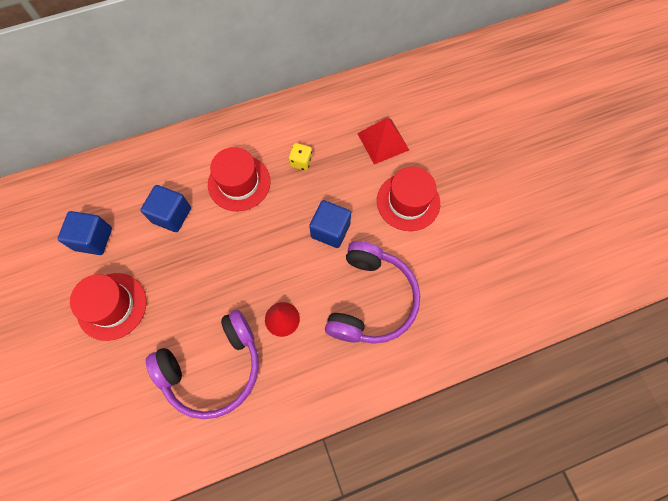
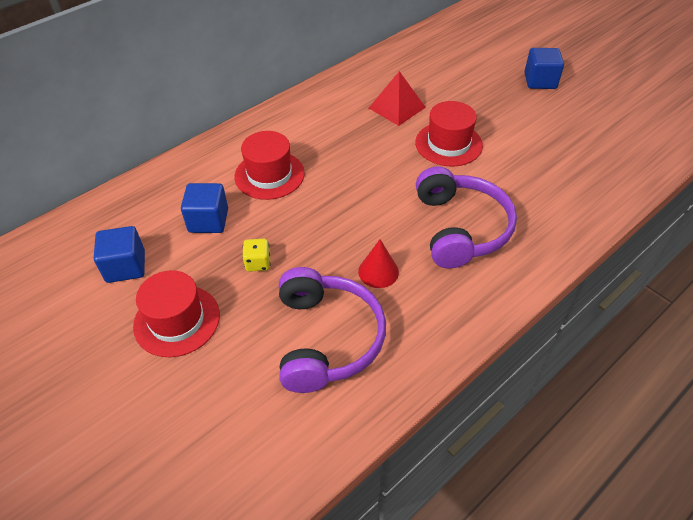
camera: 20 degrees left, 20 degrees down
purple headphones [146,310,259,419] -> purple headphones turned 45 degrees counterclockwise [279,267,386,393]
yellow dice [289,143,312,171] -> yellow dice moved to [242,239,271,272]
blue cube [309,200,351,248] -> blue cube moved to [524,48,564,89]

